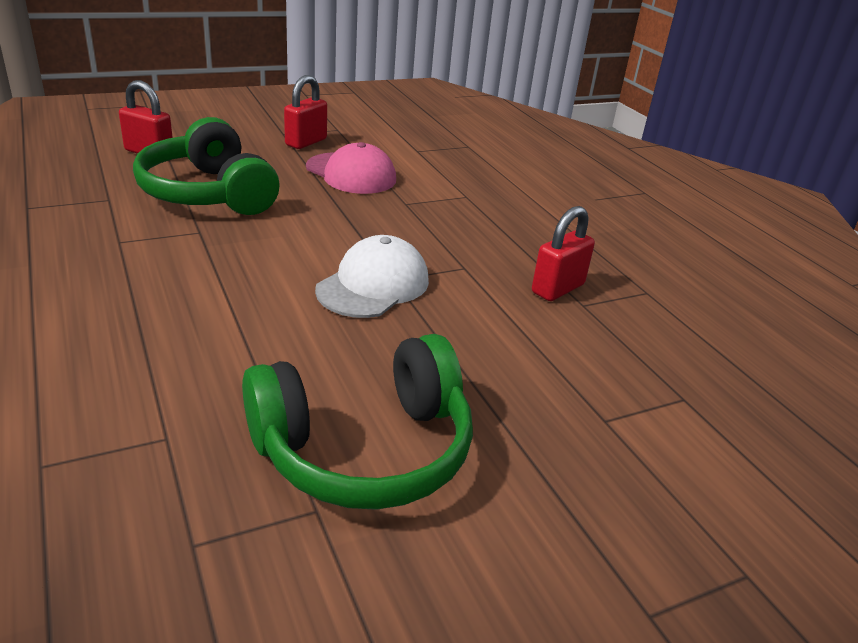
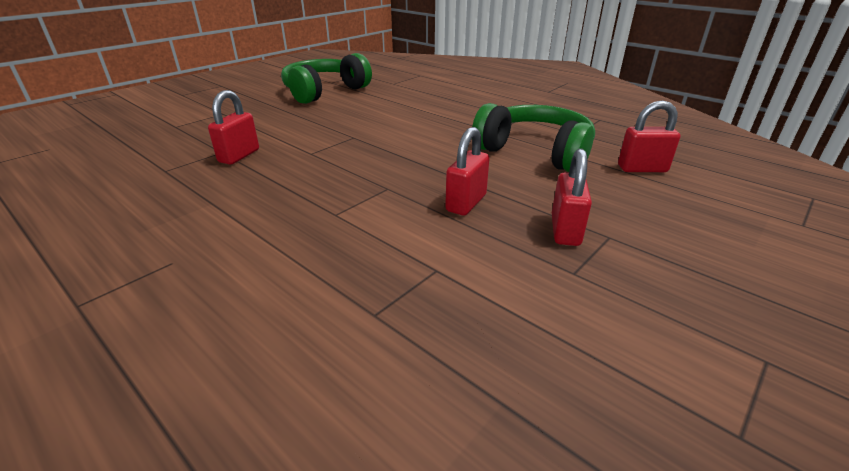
camera: 160 degrees right, 0 degrees up
pink cap [306,142,396,194] -> red padlock [445,127,490,216]
white cap [315,235,429,318] -> none

